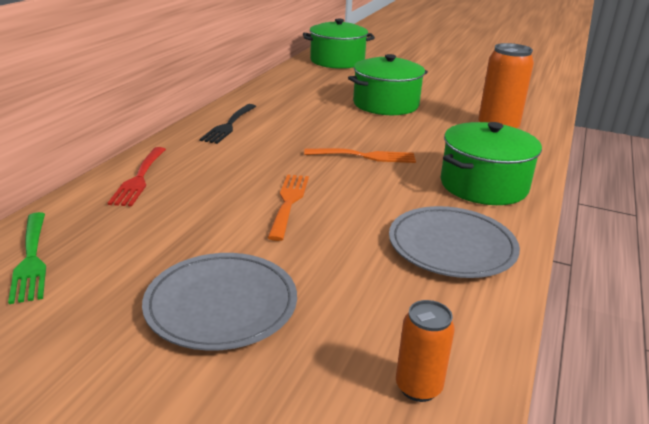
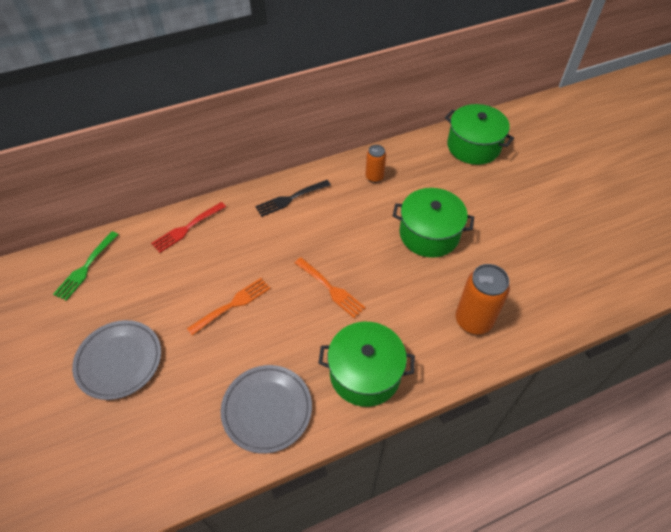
camera: 45 degrees right, 25 degrees up
orange can [396,300,455,402] -> orange can moved to [366,145,386,183]

